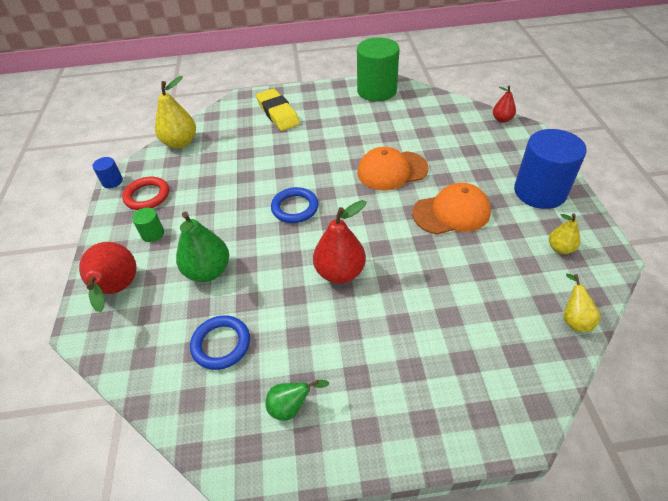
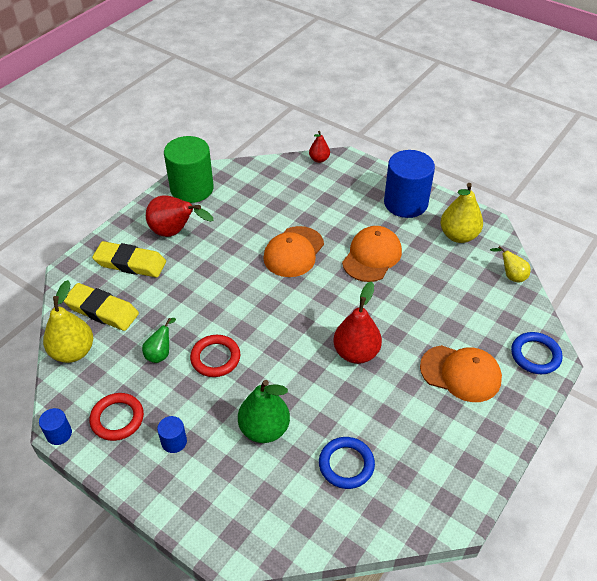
camera: 50 degrees left, 0 degrees up
red pear [79,242,137,312] -> red pear moved to [146,195,213,237]
green cylinder [132,207,164,242] -> blue cylinder [157,416,187,453]
green pear [265,380,329,421] -> green pear moved to [142,318,176,363]
blue ring [271,187,319,223] -> blue ring moved to [511,332,563,374]
yellow pear [549,213,580,254] -> yellow pear [440,183,483,243], size x1.77
none -> yellow eraser [64,283,139,331]
none -> red ring [190,335,240,377]
none -> orange cap [420,345,502,402]

